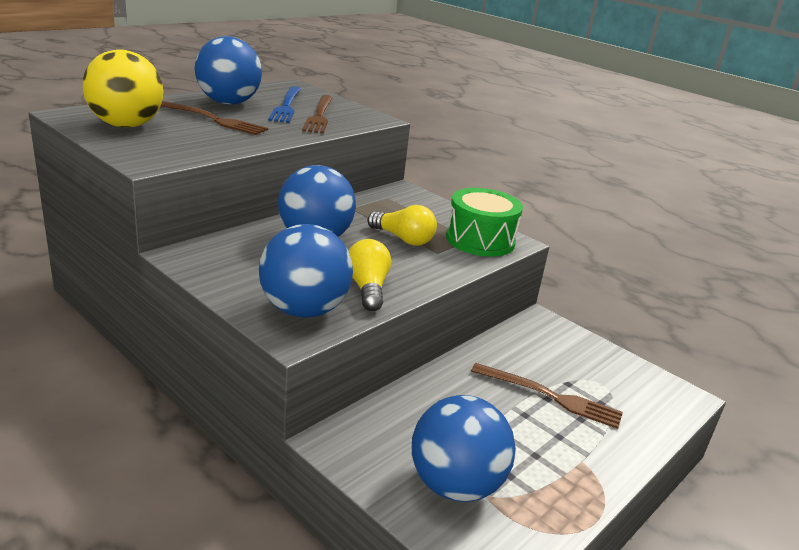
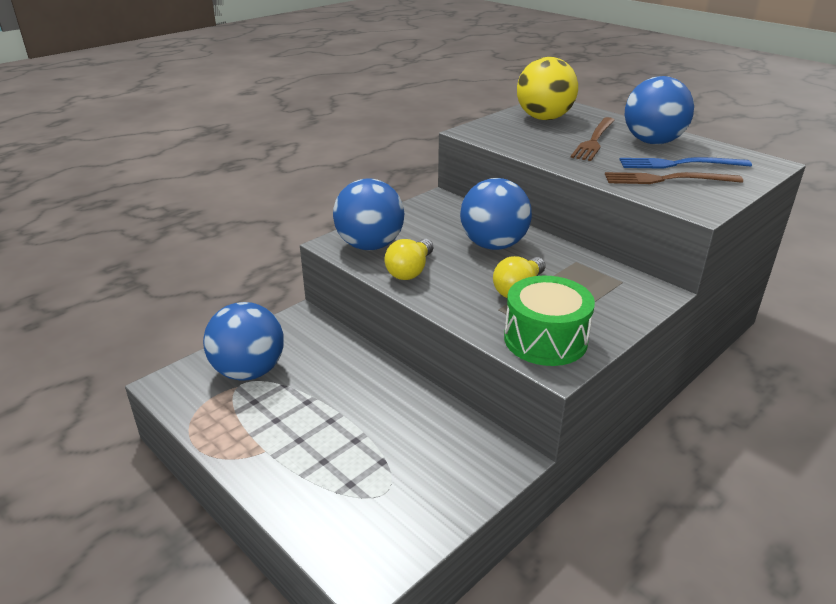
camera: 95 degrees right, 5 degrees up
yellow light bulb [349,239,391,311] -> yellow light bulb turned 120 degrees clockwise [384,239,433,280]
brown fork [471,363,623,429] -> none

